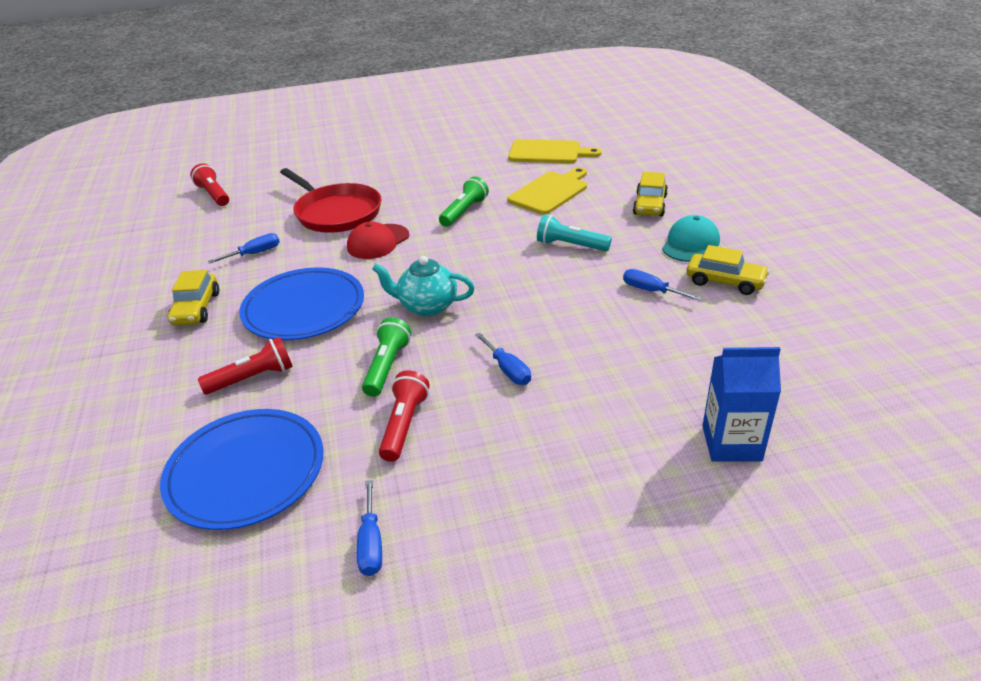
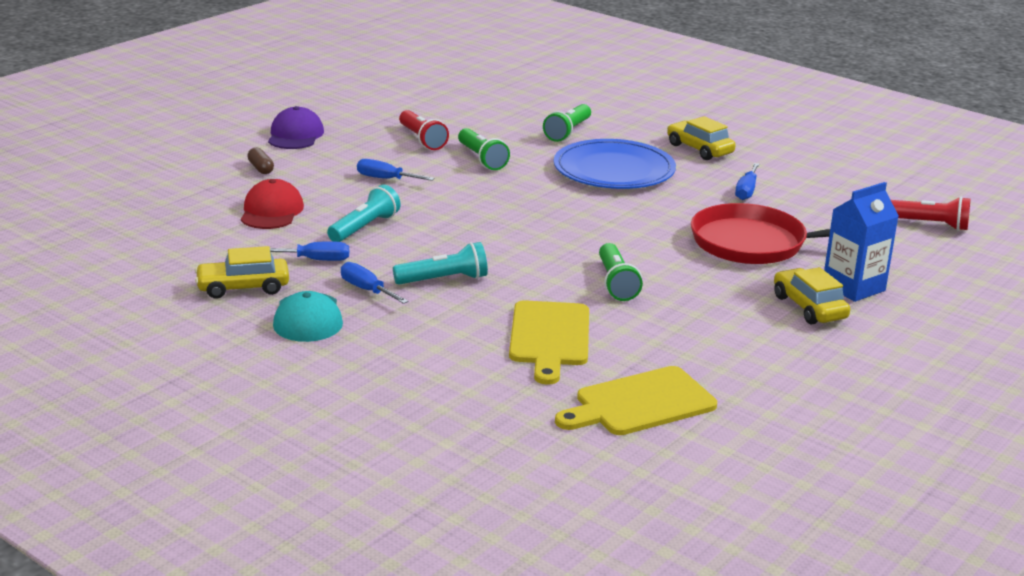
camera: 140 degrees right, 10 degrees down
blue plate [160,409,324,530] -> none
red flashlight [198,337,293,395] -> green flashlight [543,104,591,142]
red cap [347,222,409,259] -> red cap moved to [241,179,304,229]
blue screwdriver [357,480,382,576] -> blue screwdriver moved to [341,262,409,304]
turquoise teapot [372,256,475,316] -> none
yellow car [633,172,668,216] -> yellow car moved to [774,267,850,324]
blue carton [702,347,781,462] -> blue carton moved to [824,182,899,302]
none -> brown capsule [247,147,274,174]
none -> purple cap [268,106,324,149]
none -> turquoise flashlight [327,185,401,242]

